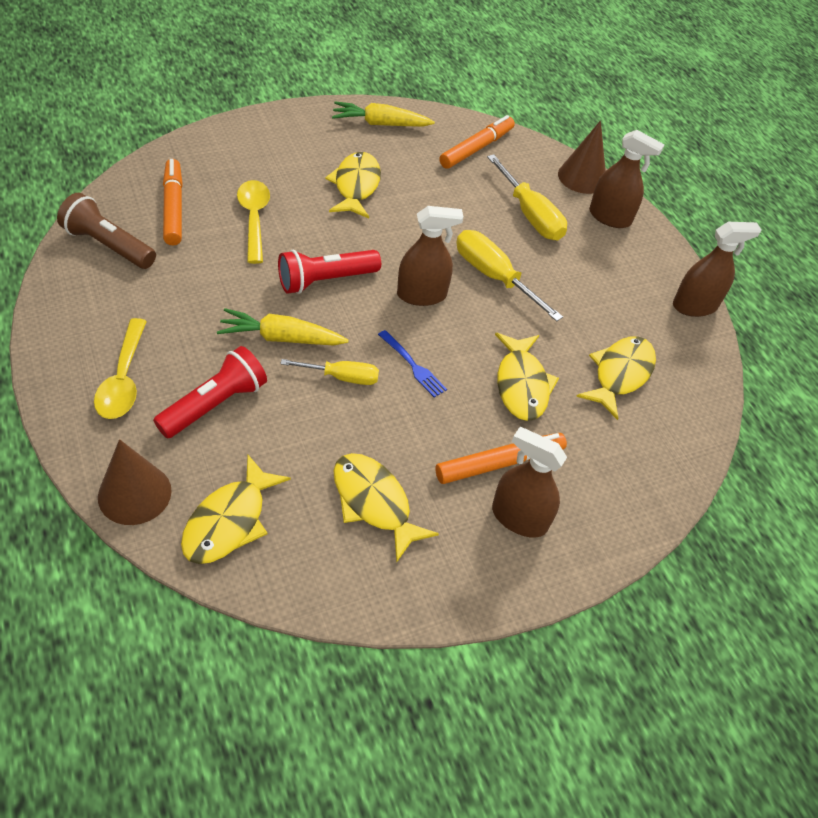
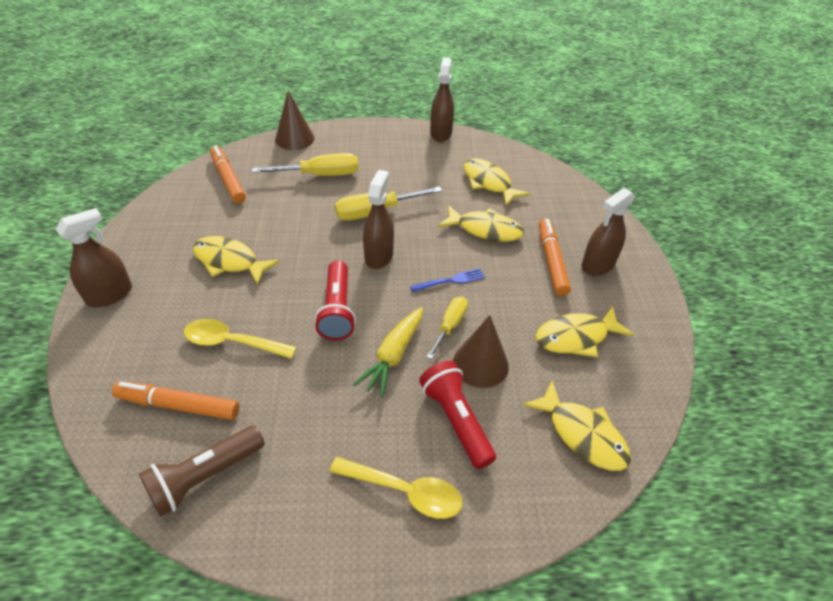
camera: 65 degrees left, 5 degrees down
brown cone [98,439,172,525] -> brown cone moved to [453,315,509,388]
yellow carrot [332,101,435,127] -> none
brown spray bottle [589,130,665,228] -> brown spray bottle moved to [56,208,132,307]

